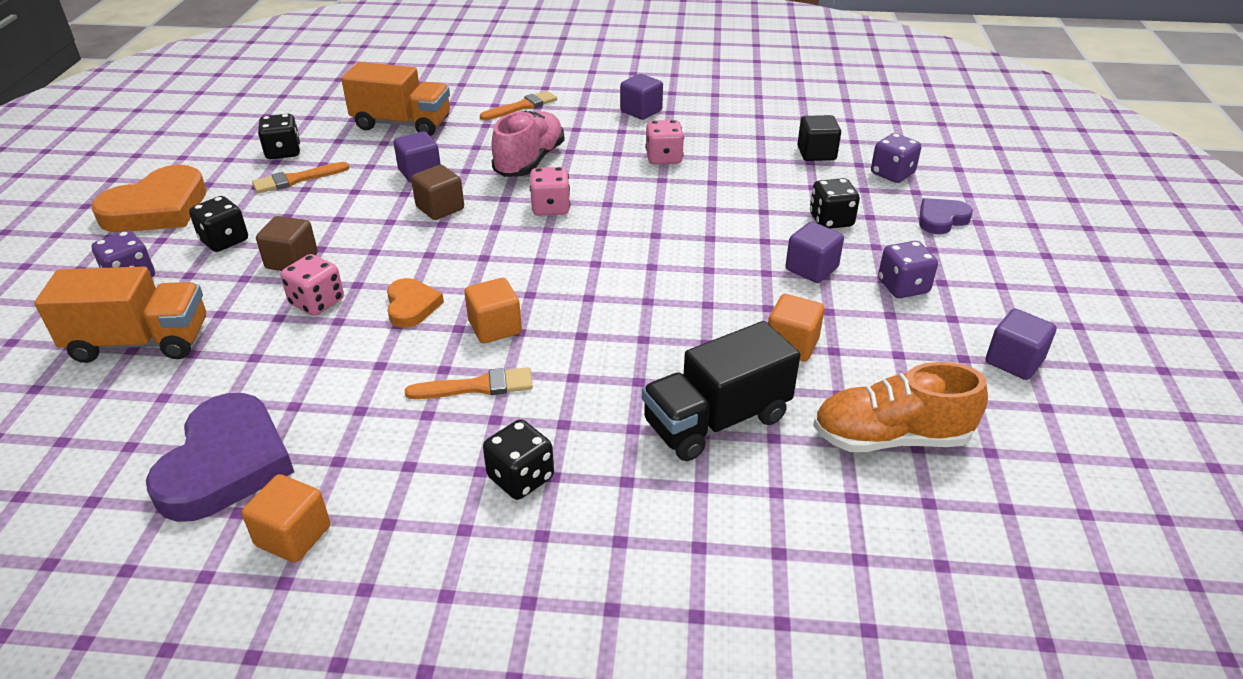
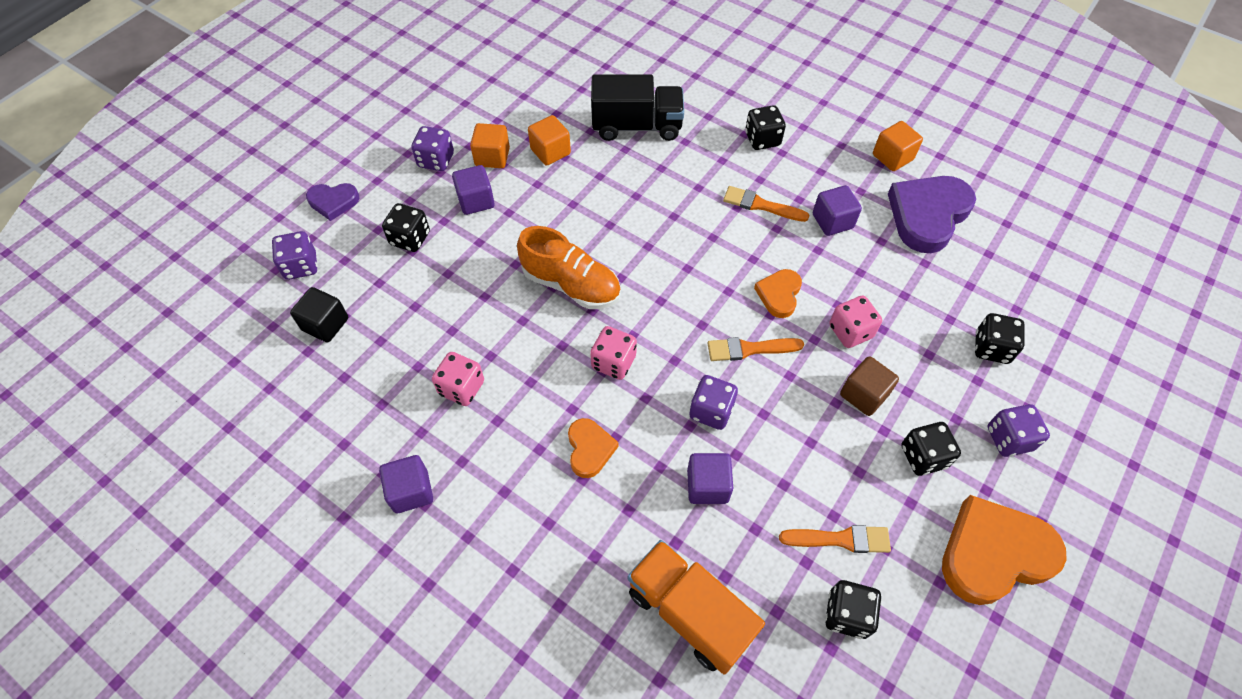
camera: 150 degrees left, 20 degrees up
orange truck [34,267,206,363] -> black dice [975,313,1025,364]
brown cube [411,165,464,220] -> purple dice [689,375,738,430]
orange cube [464,278,522,343] -> orange cube moved to [470,123,510,168]
orange brush [480,91,557,120] -> orange brush moved to [708,337,804,361]
pink shoe [491,111,565,177] -> orange heart [568,418,619,478]
orange shoe [813,362,988,452] -> orange shoe moved to [517,226,621,309]
purple cube [986,309,1056,380] -> purple cube moved to [813,185,862,236]

